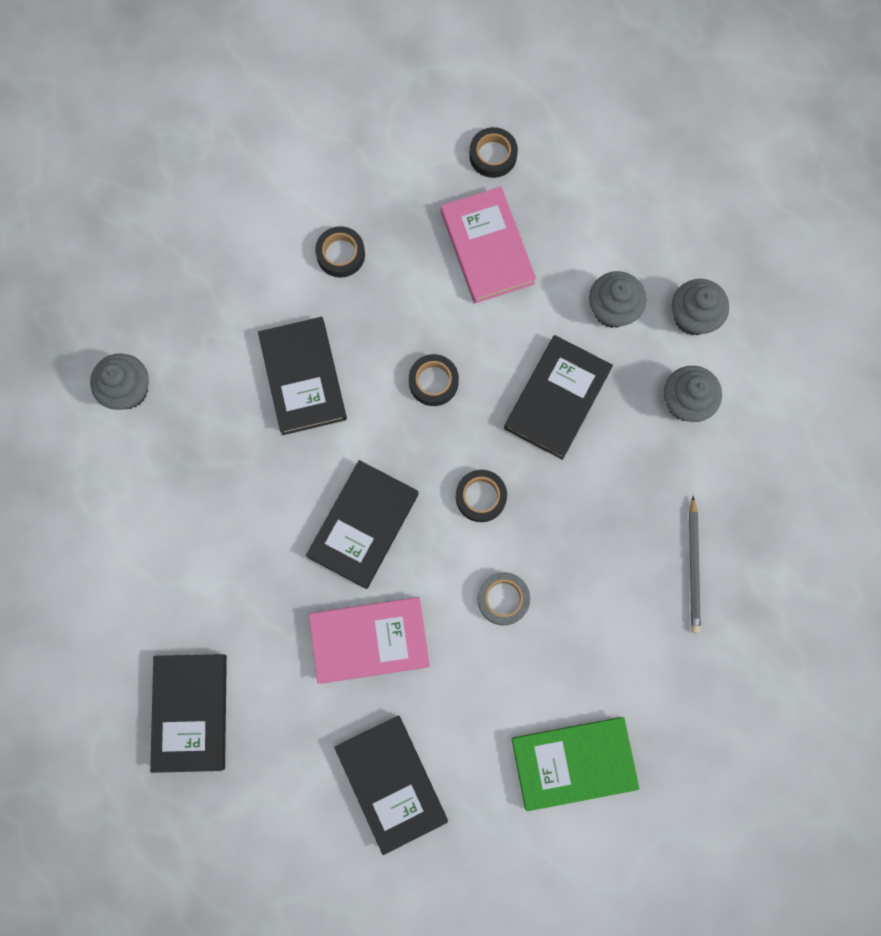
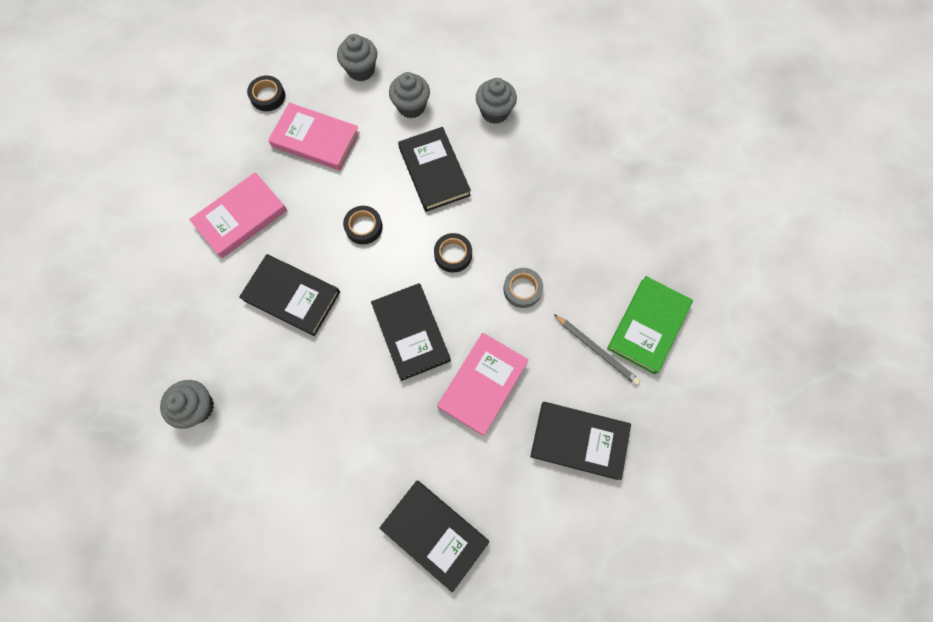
camera: 50 degrees left, 5 degrees down
black tape [315,226,365,278] -> pink book [189,172,287,258]
grey cupcake [672,279,729,335] -> grey cupcake moved to [337,34,377,81]
grey pencil [689,496,701,633] -> grey pencil moved to [554,314,640,385]

